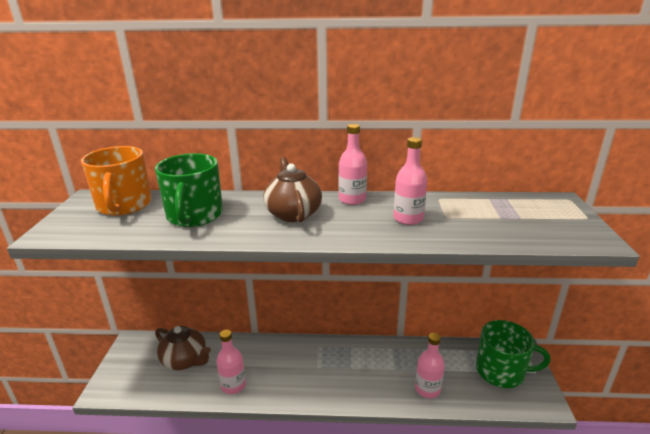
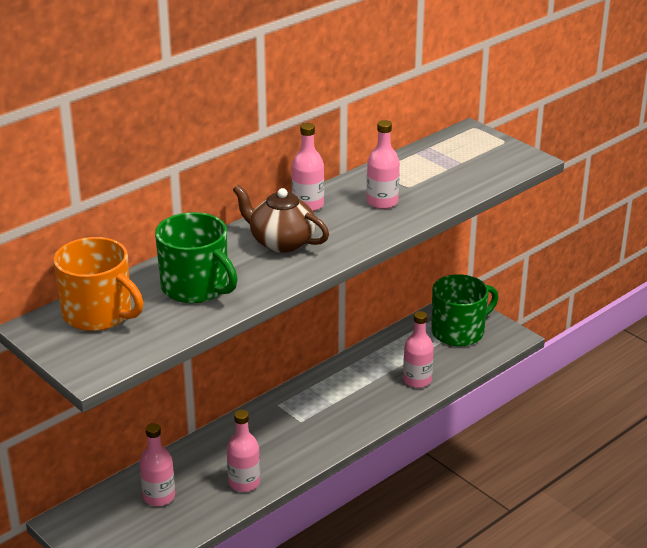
camera: 45 degrees left, 5 degrees up
brown teapot [155,326,211,370] -> pink bottle [139,423,175,506]

